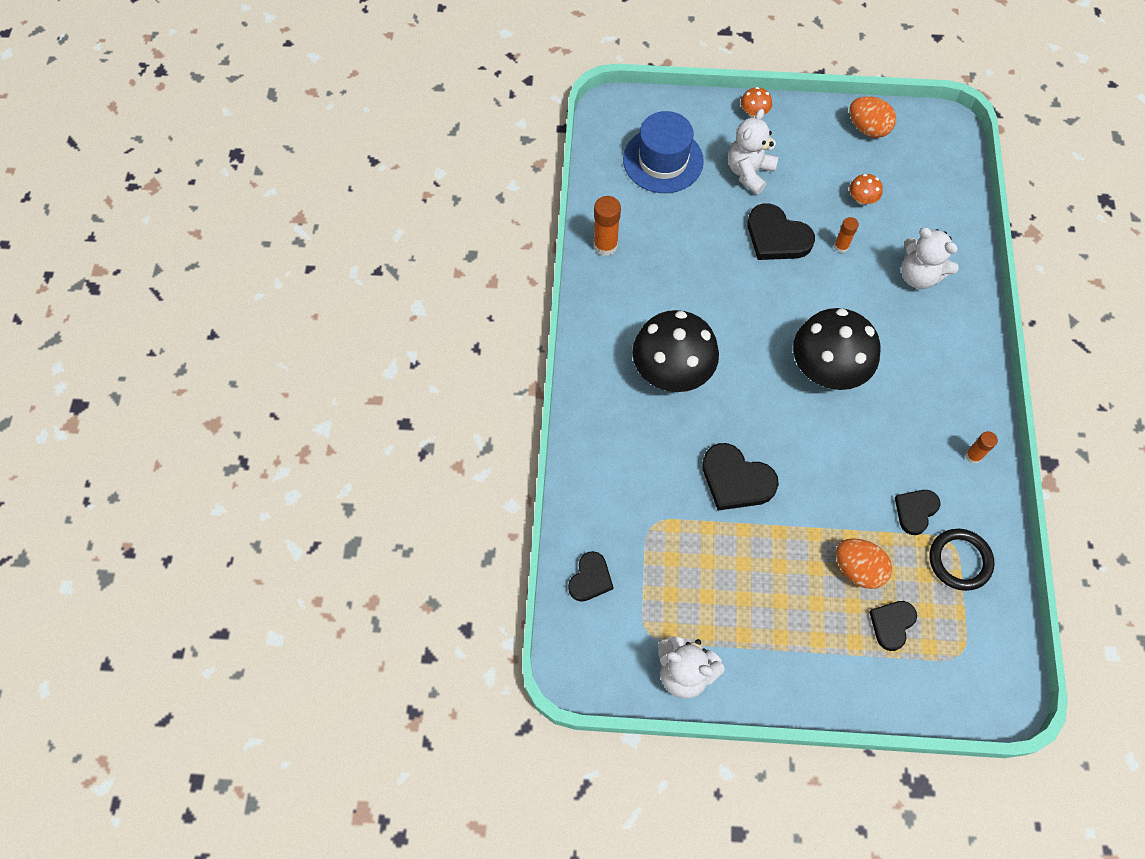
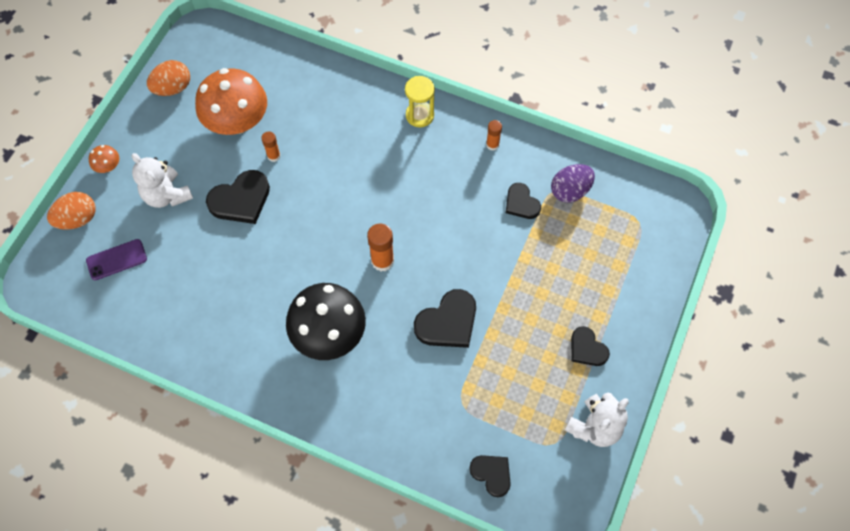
camera: 70 degrees left, 0 degrees up
orange glue stick [593,196,621,256] -> orange glue stick moved to [367,224,394,271]
blue hat [623,111,704,193] -> purple phone [86,239,147,280]
black mushroom [793,308,880,390] -> none
orange egg [836,538,892,589] -> orange egg moved to [47,192,96,230]
orange mushroom [849,174,883,205] -> orange mushroom [195,68,267,135], size x2.40
black heart [869,601,917,651] -> black heart moved to [571,326,610,366]
white teddy bear [901,227,959,289] -> none
black ring [929,529,994,591] -> purple egg [551,164,595,203]
none -> yellow hourglass [405,76,435,127]

